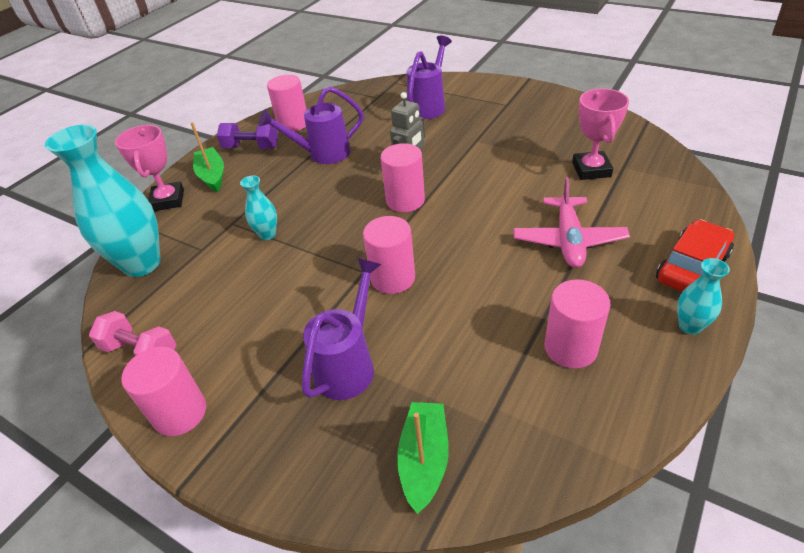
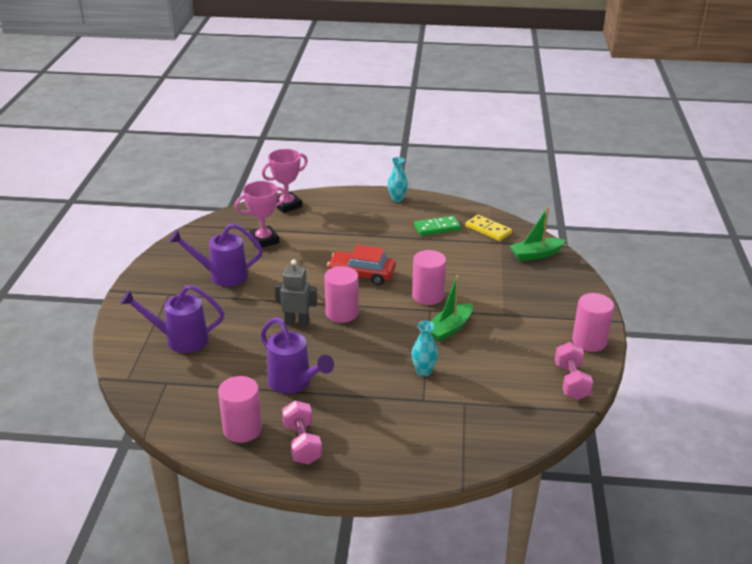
camera: 120 degrees left, 10 degrees down
turquoise vase [45,125,161,277] -> none
pink trophy [115,125,184,211] -> pink trophy moved to [262,149,308,213]
green boat [191,122,224,192] -> green boat moved to [430,275,473,342]
purple dumbbell [217,123,278,149] -> pink dumbbell [282,400,322,464]
purple watering can [302,258,381,400] -> purple watering can moved to [169,223,263,287]
pink plane [513,177,630,268] -> none
pink cylinder [545,279,611,369] -> green domino [414,216,461,236]
red car [656,219,734,292] -> red car moved to [327,245,396,286]
none -> yellow domino [465,215,512,241]

